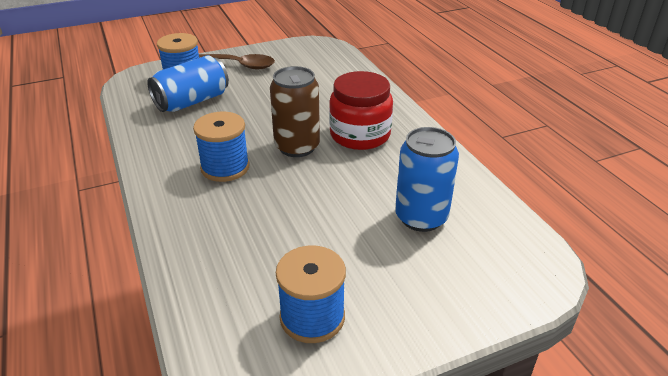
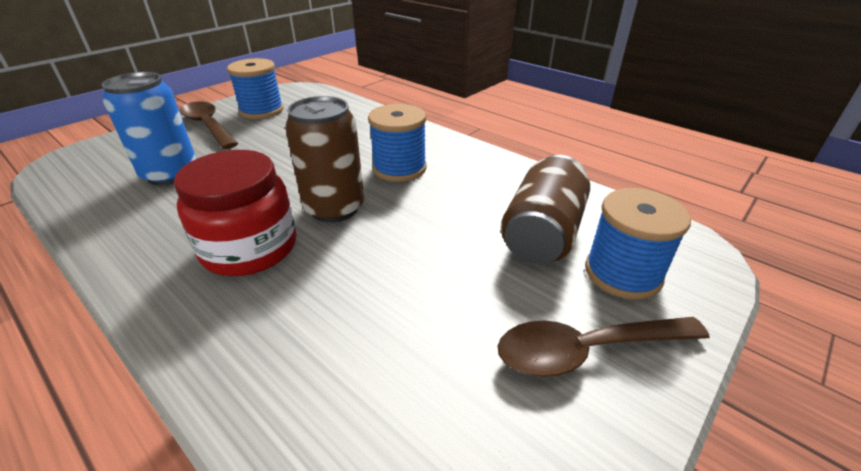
camera: 155 degrees right, 0 degrees up
blue can [147,55,229,112] -> brown can [501,155,590,264]
none -> brown spoon [180,101,238,149]

